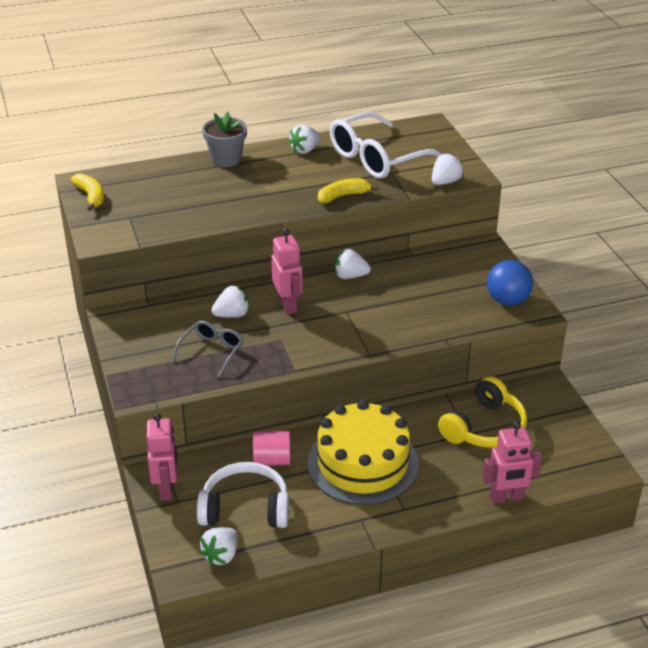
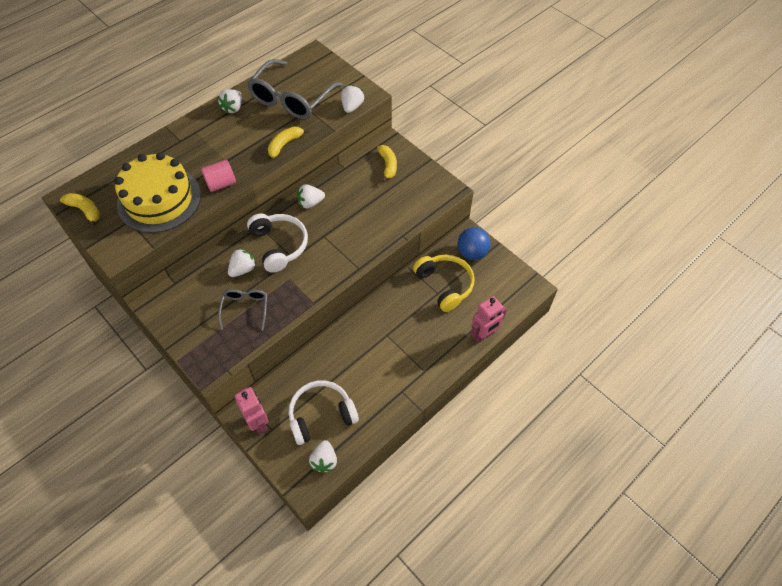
camera: 25 degrees left, 20 degrees up
grey flower pot [202,111,247,167] -> none
pink cylinder [253,431,291,466] -> pink cylinder moved to [201,160,236,192]
pink robot [271,228,303,314] -> white headphones [247,213,308,273]
yellow cake [307,400,419,505] -> yellow cake moved to [114,152,201,233]
white glasses [330,112,442,179] -> grey glasses [247,59,343,119]
yellow headphones [438,376,527,448] -> yellow headphones turned 45 degrees counterclockwise [413,254,475,312]
blue ball [487,260,533,306] -> blue ball moved to [457,227,491,260]
none -> yellow banana [377,145,397,182]

